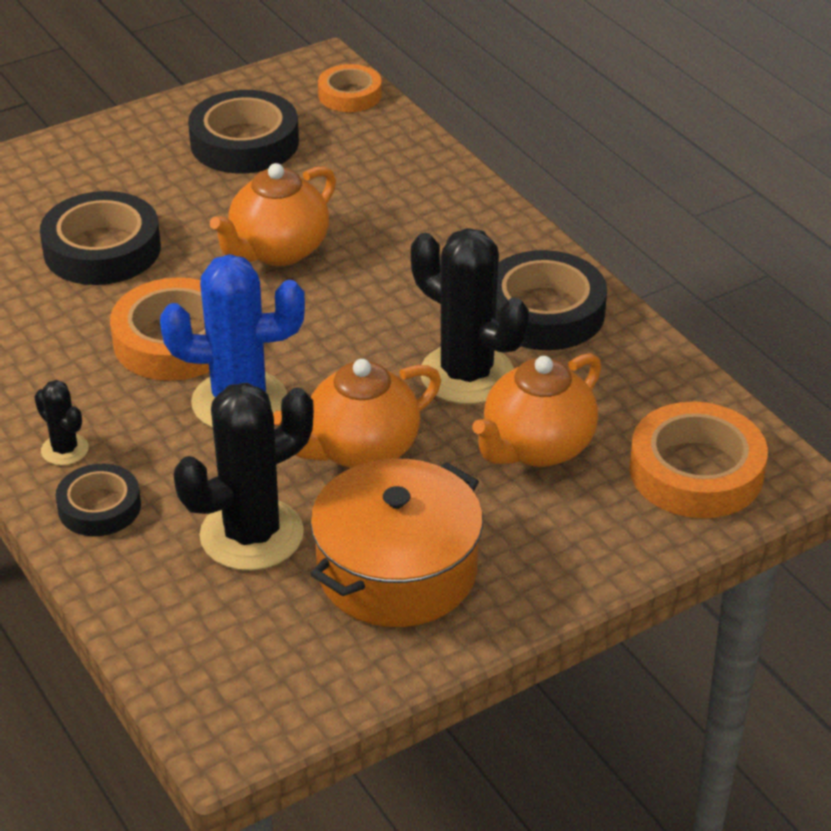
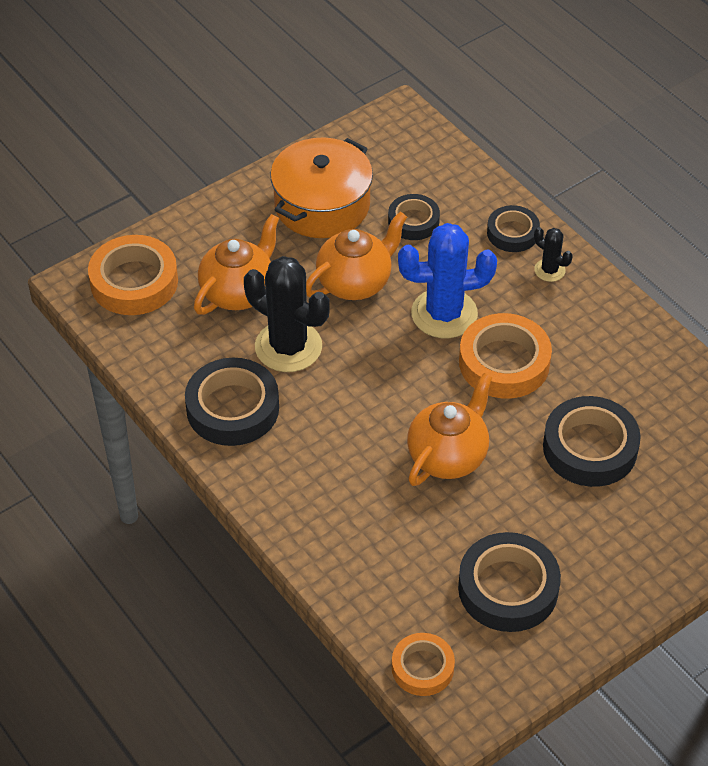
camera: 175 degrees right, 10 degrees up
black cactus [174,382,314,571] -> black tape [388,194,440,240]

